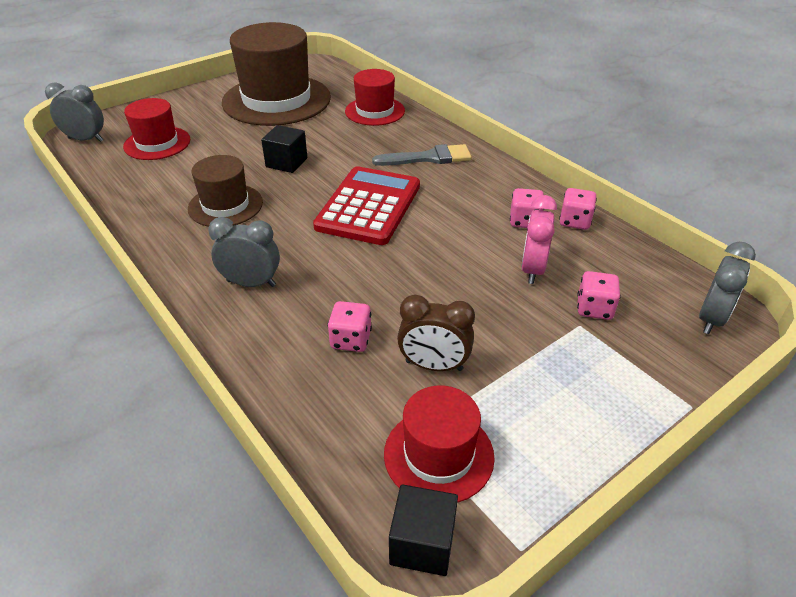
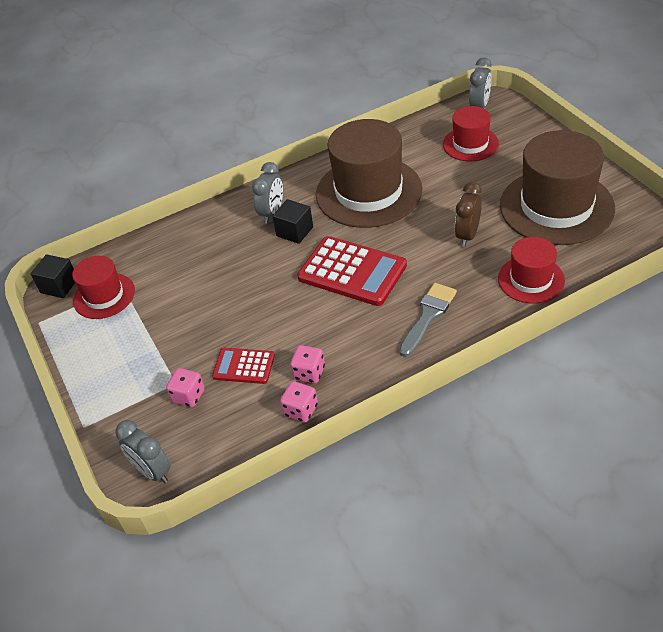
camera: 105 degrees right, 5 degrees up
brown hat [188,155,263,227] -> brown hat [316,119,422,228], size x1.85
black cube [261,125,308,173] -> black cube moved to [272,199,313,244]
pink dice [328,301,372,352] -> none
grey brush [372,144,472,166] -> grey brush turned 150 degrees counterclockwise [399,283,457,357]
brown clock [397,295,475,371] -> brown clock moved to [455,182,482,247]
pink clock [521,195,557,284] -> red calculator [212,348,275,384]

